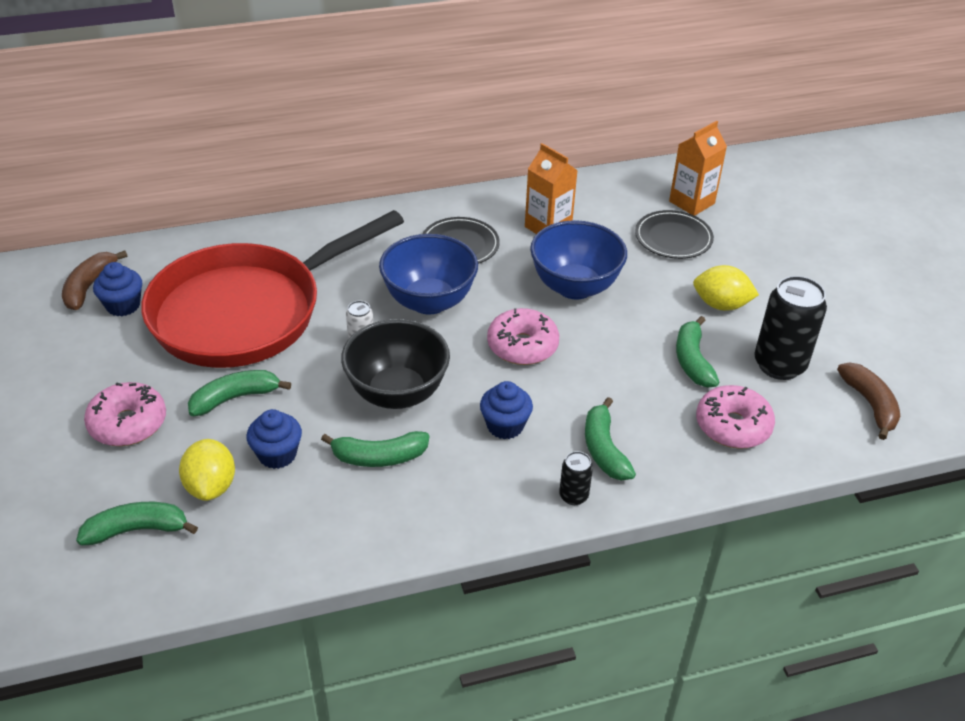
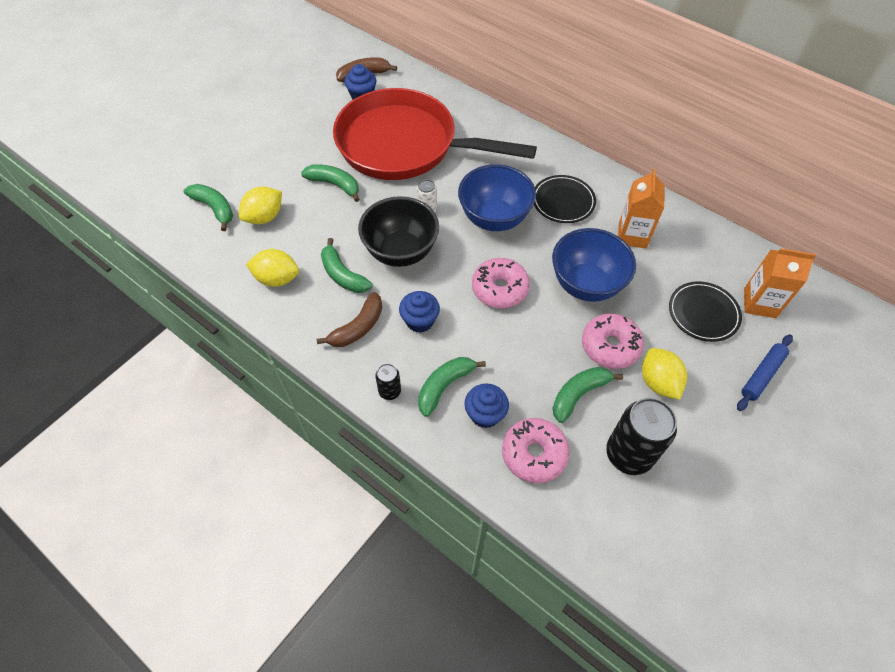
camera: 55 degrees right, 15 degrees up
pink donut [84,382,166,446] -> pink donut moved to [582,313,644,369]
blue cupcake [247,409,302,469] -> blue cupcake moved to [464,384,509,428]
brown banana [837,362,901,440] -> brown banana moved to [317,292,382,347]
none -> yellow lemon [246,249,299,287]
none -> blue rolling pin [737,334,793,411]

